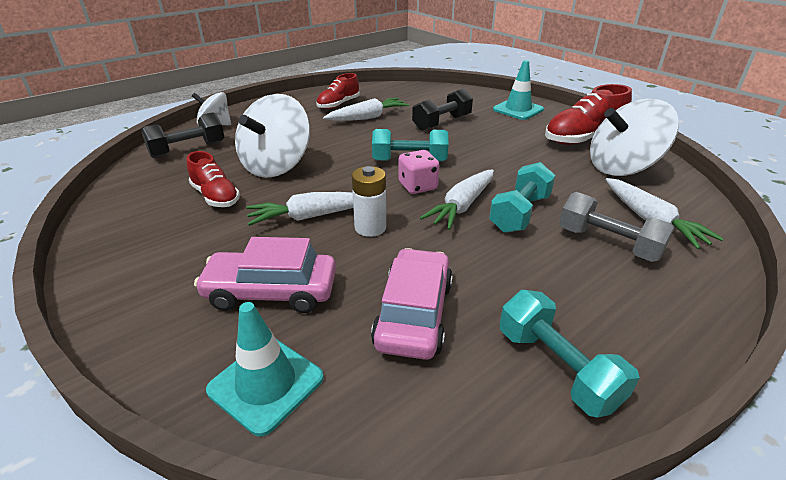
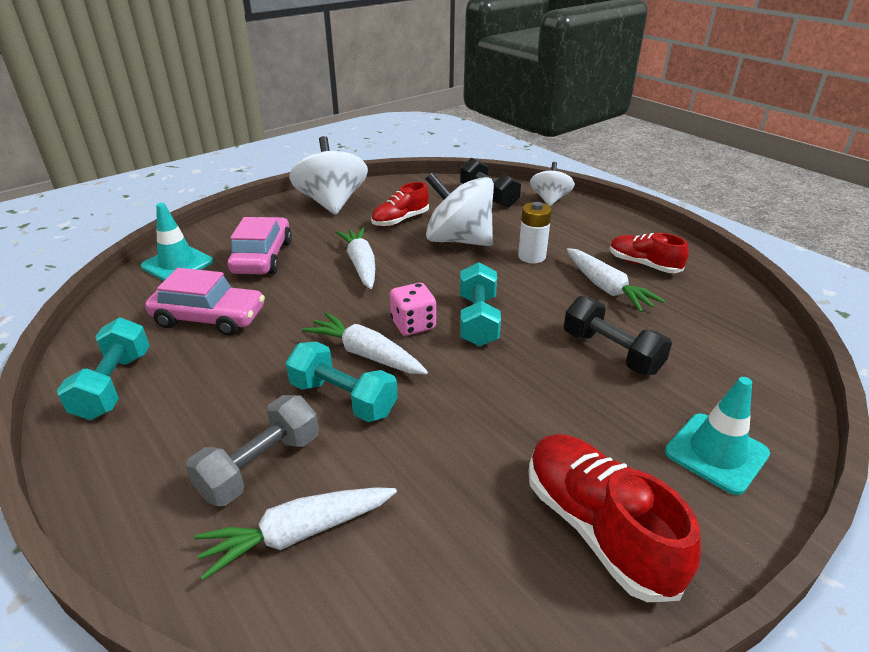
camera: 90 degrees right, 0 degrees up
white battery [352,166,386,237] -> white battery moved to [518,202,552,263]
turquoise dumbbell [500,290,640,418] -> turquoise dumbbell turned 60 degrees counterclockwise [57,318,150,420]
white spinning top [590,99,679,176] -> white spinning top moved to [289,136,368,215]

